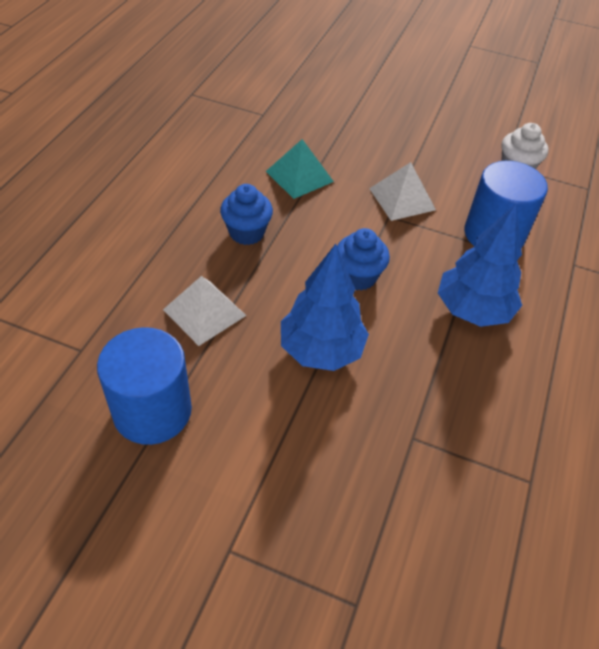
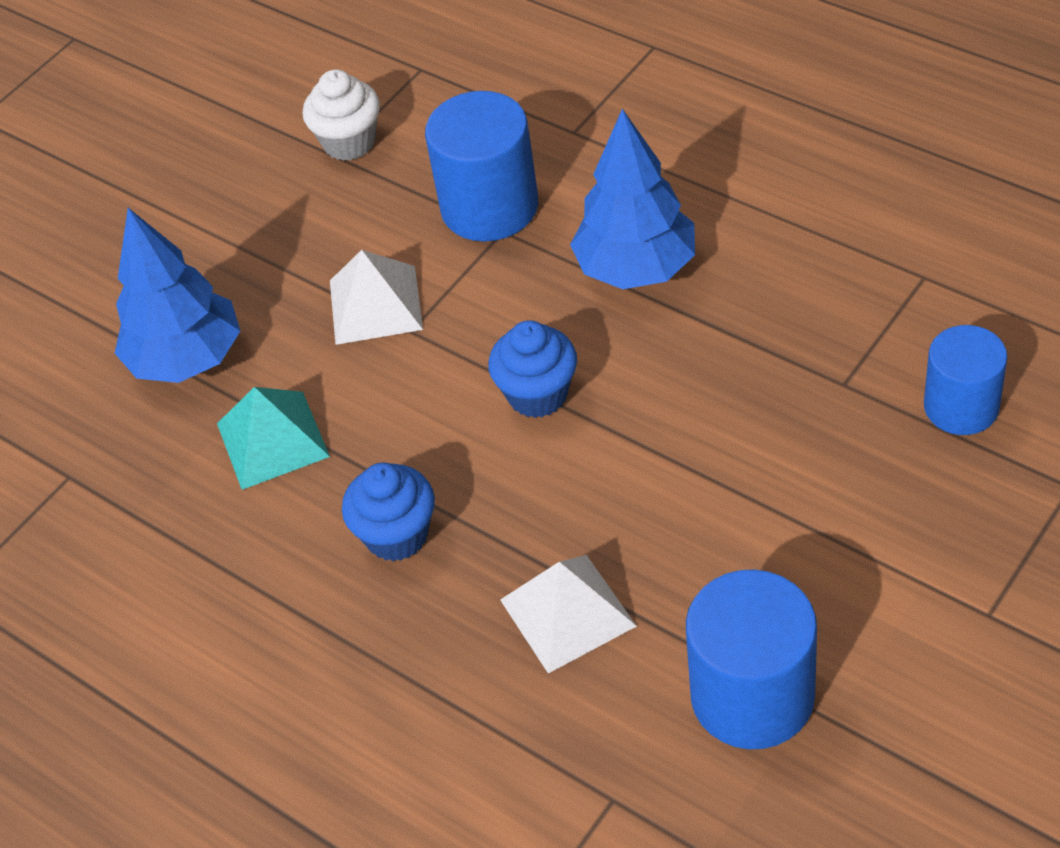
camera: 65 degrees left, 0 degrees up
blue tree [281,244,369,371] -> blue tree moved to [115,208,240,383]
none -> blue cylinder [924,325,1008,435]

